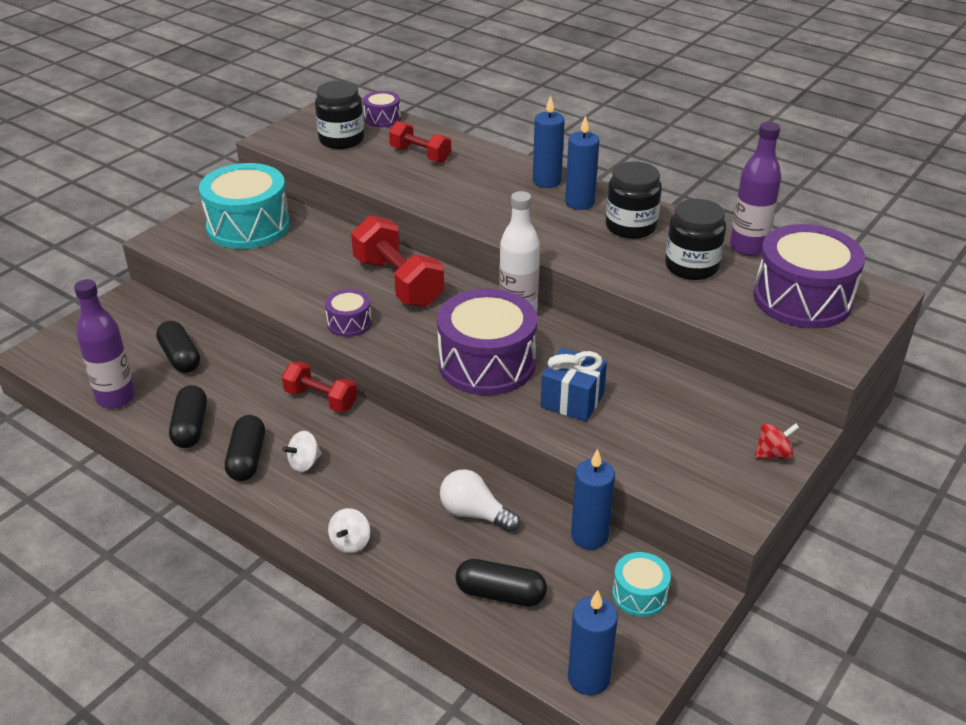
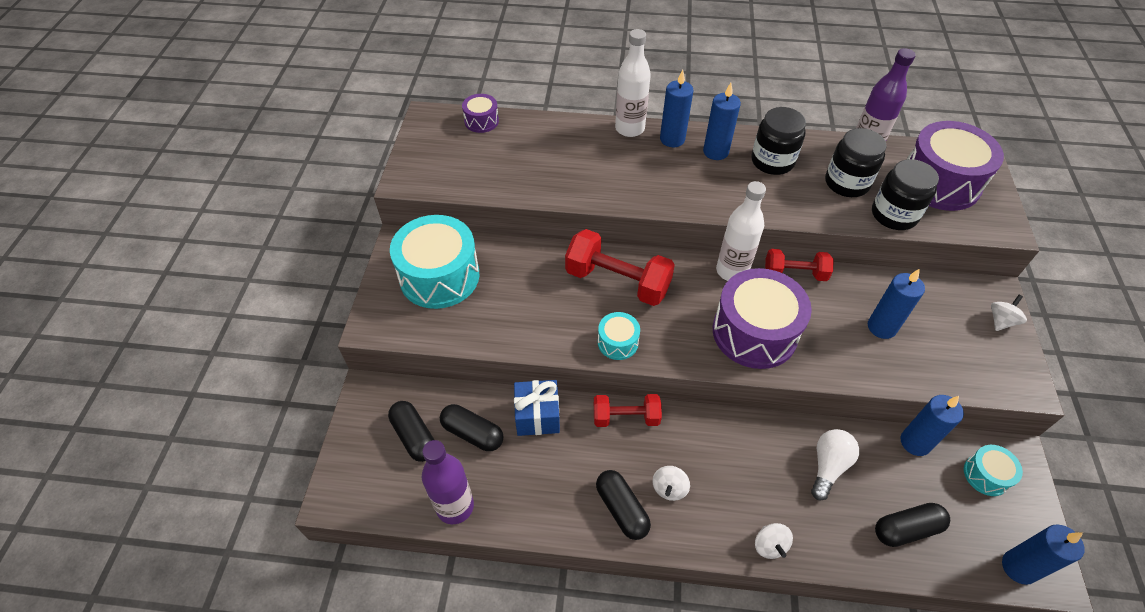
camera: 30 degrees left, 15 degrees up
black capsule [169,385,207,448] -> black capsule moved to [388,401,434,462]
black jar [315,81,364,149] -> black jar moved to [872,159,939,230]
purple drum [325,289,372,337] -> turquoise drum [598,312,640,360]
red dumbbell [389,121,451,163] -> red dumbbell moved to [765,249,834,281]
white light bulb [440,469,520,532] -> white light bulb turned 120 degrees clockwise [811,429,859,500]
blue gift [540,348,607,422] -> blue gift moved to [514,380,560,436]
red spinning top [755,423,799,460] -> white spinning top [991,295,1027,331]
none -> white bottle [615,29,651,137]
none -> blue candle [868,269,925,339]

